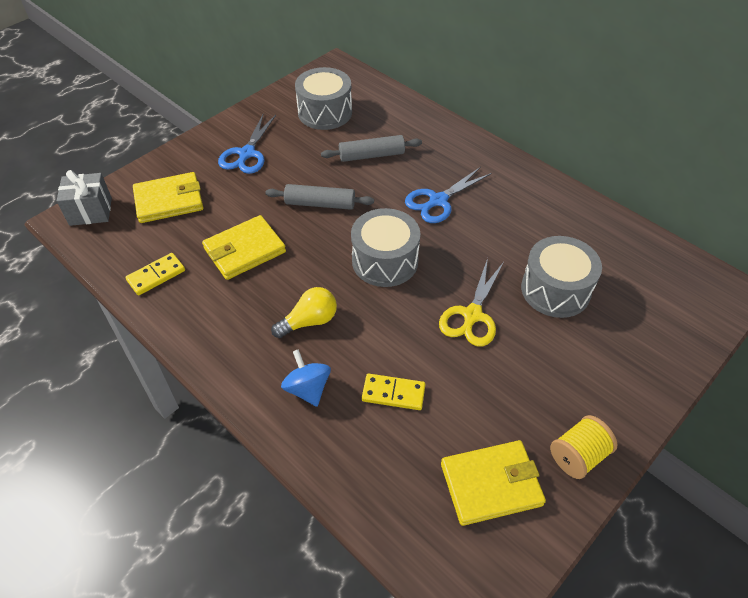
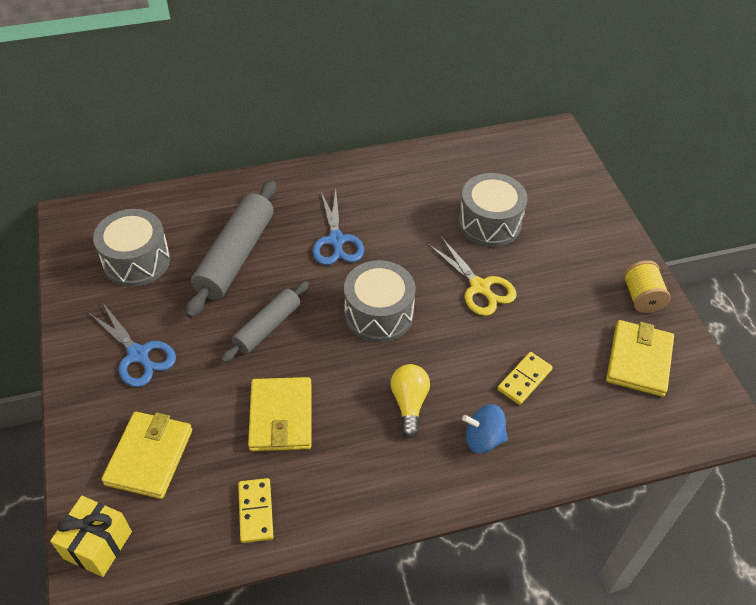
camera: 60 degrees left, 0 degrees up
grey gift [57,170,112,226] -> yellow gift [50,496,132,577]
grey rolling pin [321,135,422,162] -> grey rolling pin [186,180,277,318], size x1.62

